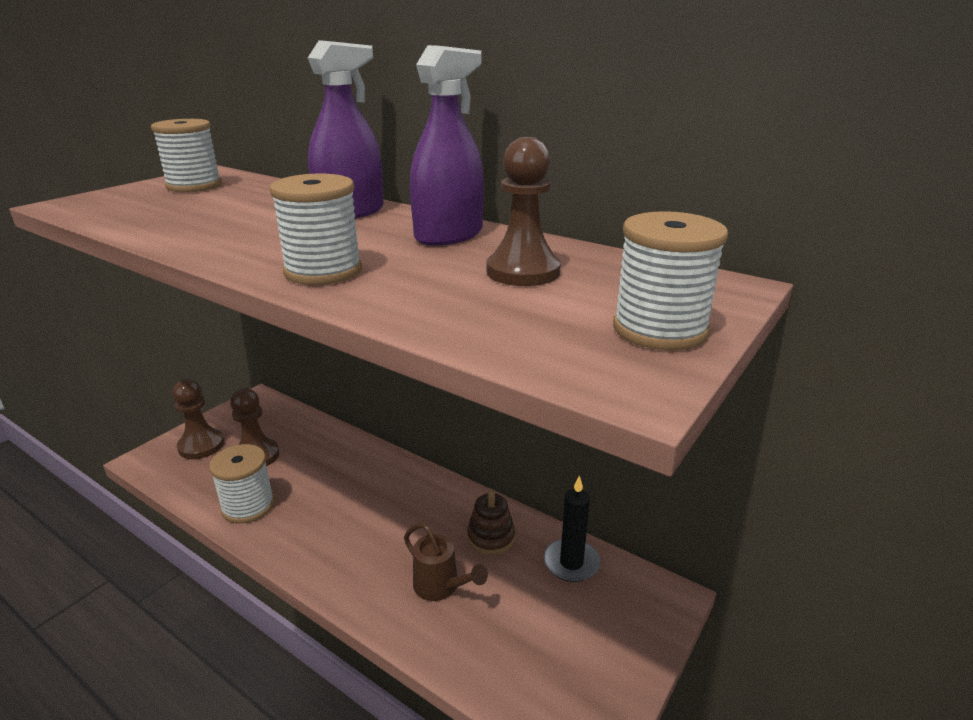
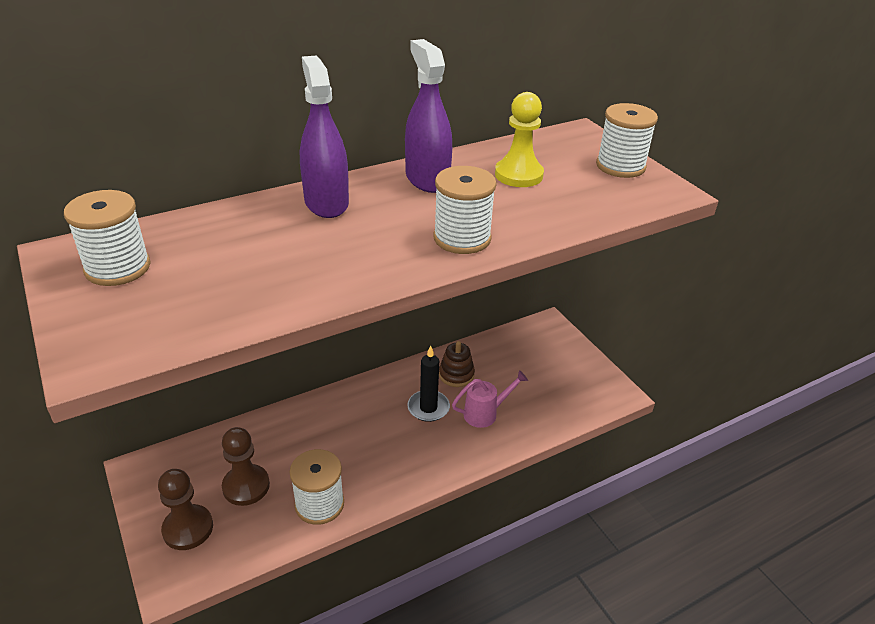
camera: 65 degrees left, 10 degrees up
brown watering can [404,523,488,601] -> pink watering can [452,370,528,428]
brown pawn [487,137,561,286] -> yellow pawn [495,92,544,187]
black candle [544,475,601,582] -> black candle moved to [407,346,450,422]

